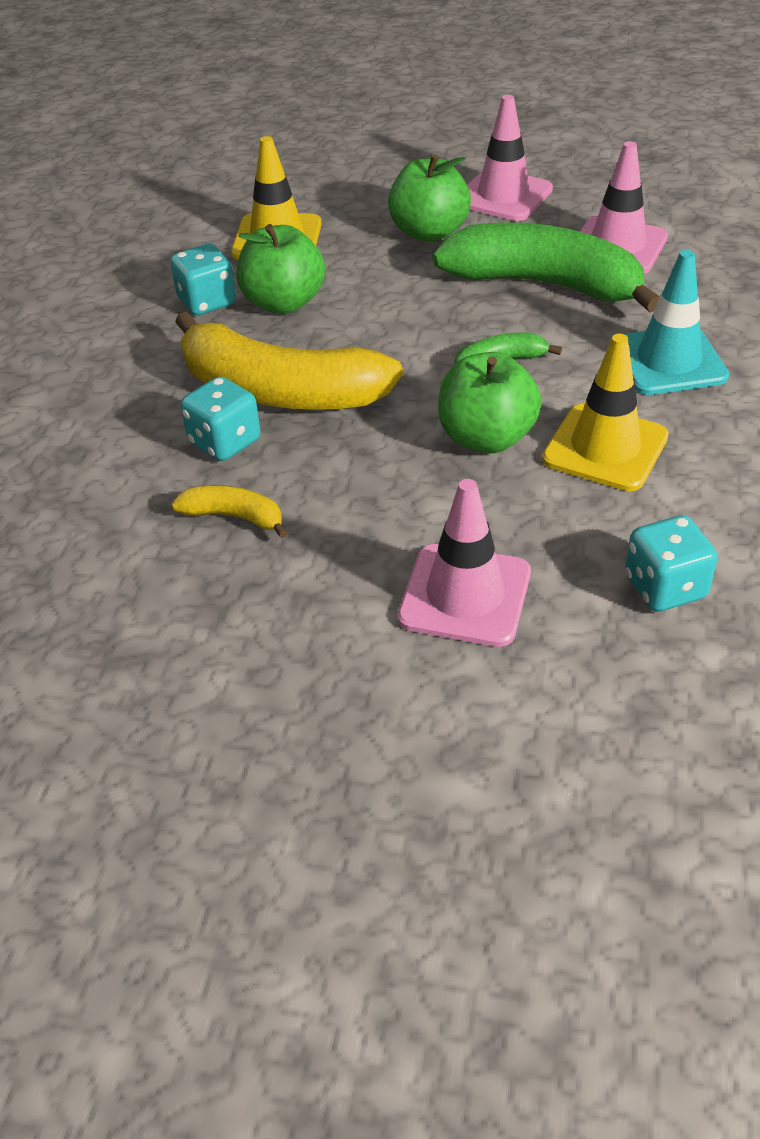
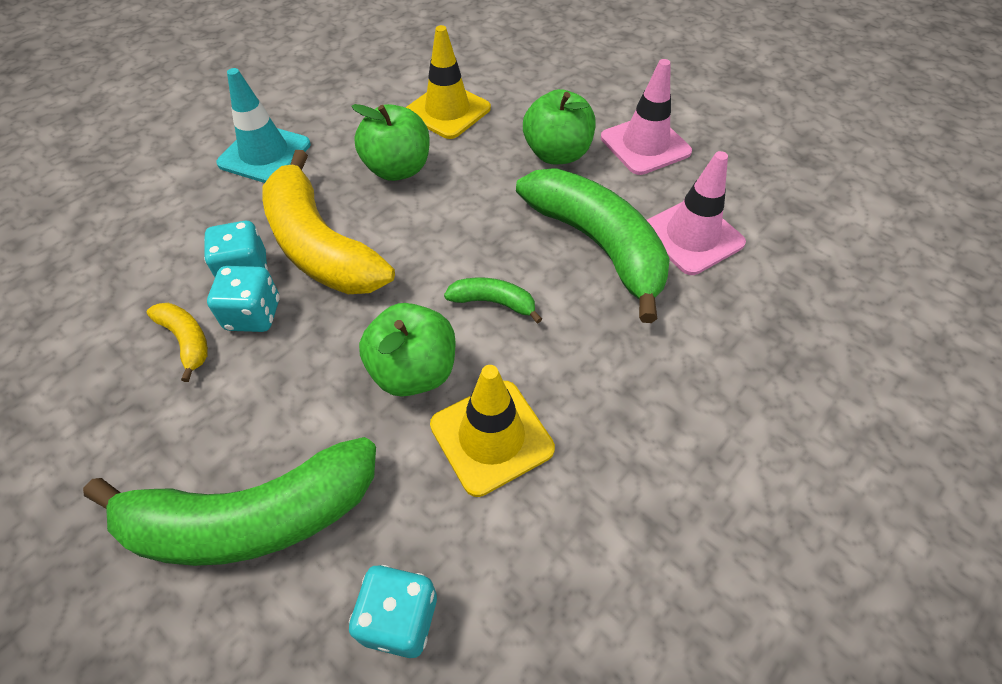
camera: 30 degrees right, 10 degrees up
turquoise dice [170,244,236,315] -> turquoise dice moved to [207,266,280,332]
pink traffic cone [398,479,531,647] -> green banana [83,437,376,566]
turquoise traffic cone [624,250,729,395] -> turquoise traffic cone moved to [216,68,311,183]

